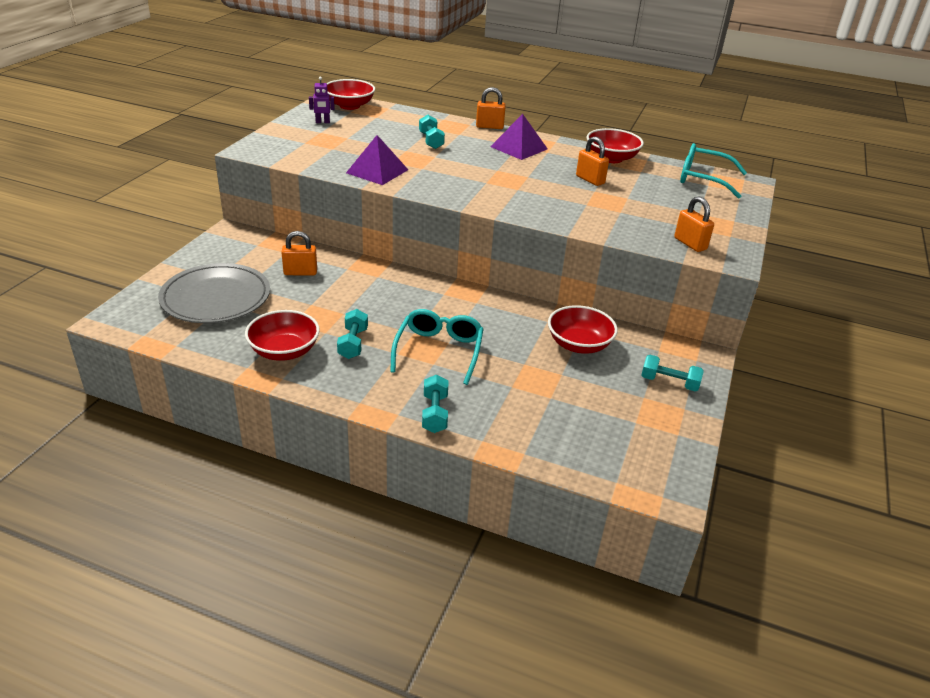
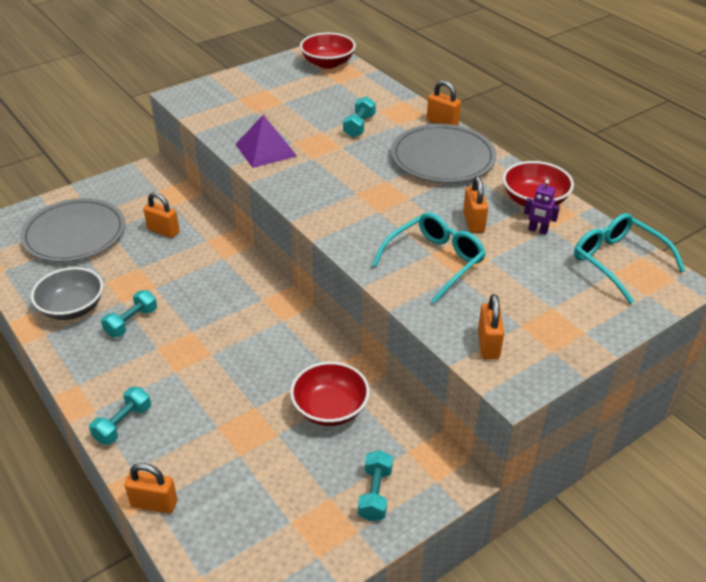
camera: 35 degrees right, 5 degrees up
red bowl [245,310,320,361] -> grey bowl [31,267,103,320]
purple robot [309,77,335,123] -> purple robot moved to [524,180,560,235]
turquoise glasses [390,309,483,385] -> turquoise glasses moved to [372,212,486,304]
purple pyramid [490,114,548,160] -> grey plate [391,124,497,183]
turquoise dumbbell [641,355,704,392] -> turquoise dumbbell turned 45 degrees clockwise [358,450,393,522]
none -> orange padlock [124,463,177,514]

